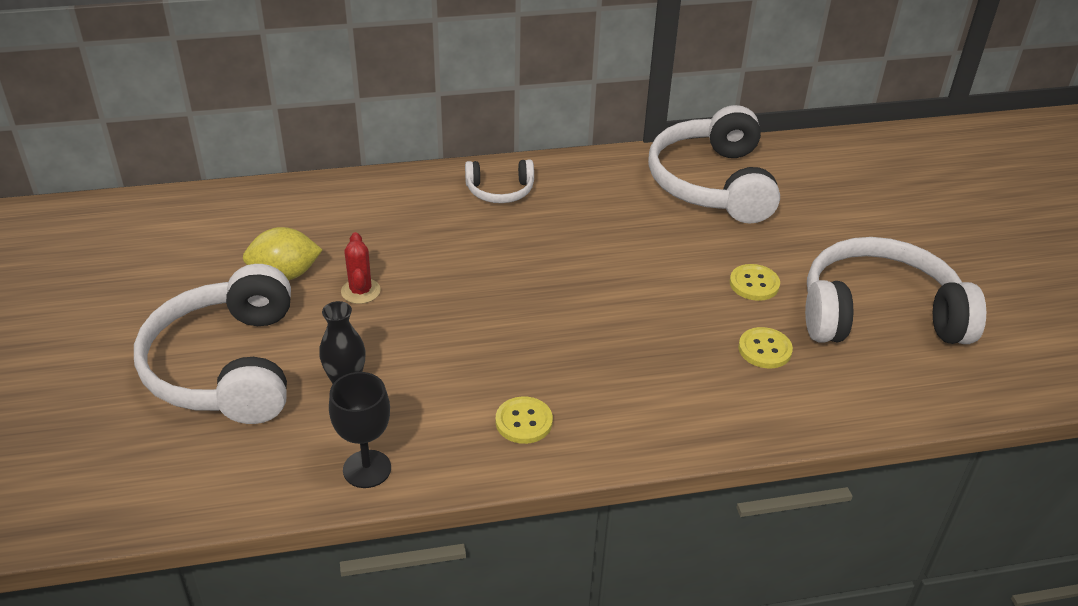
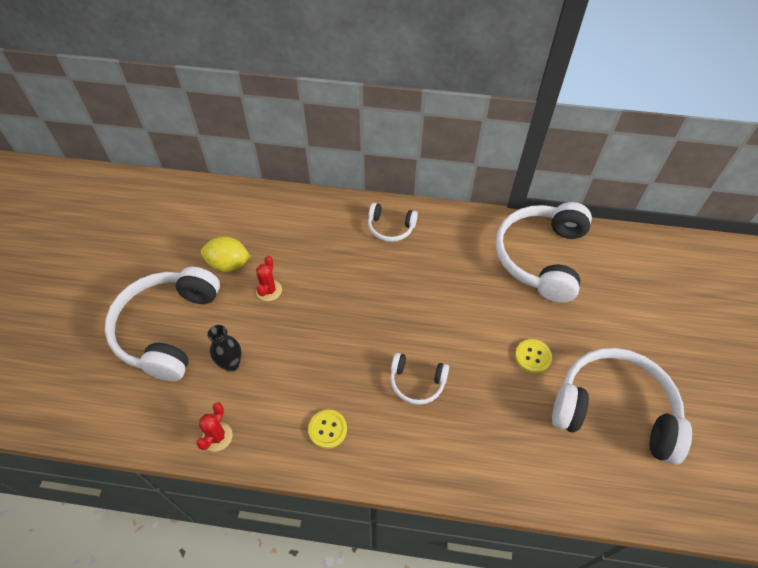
camera: 20 degrees right, 15 degrees up
black goblet [329,372,391,488] -> red cactus [196,402,233,451]
yellow button [738,327,793,368] -> none
none -> white headphones [390,353,449,405]

